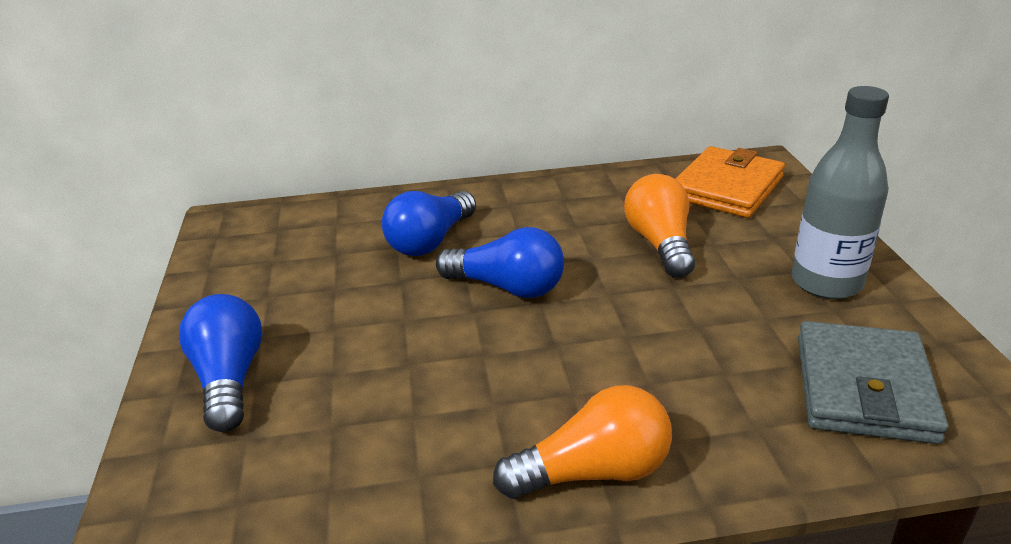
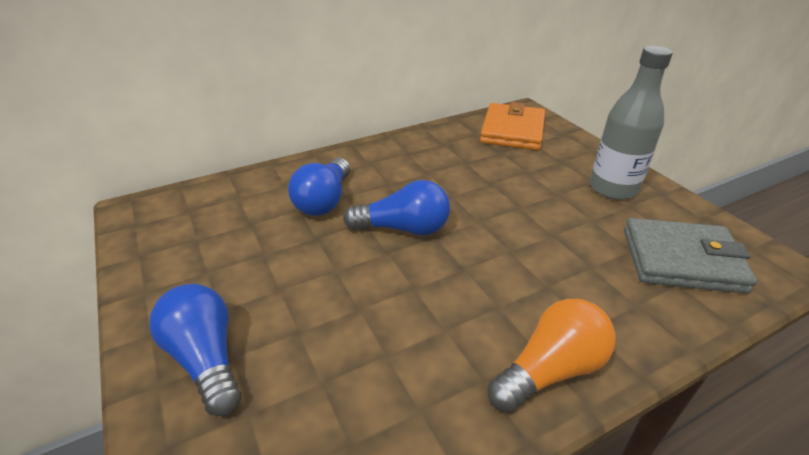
camera: 20 degrees left, 5 degrees up
orange light bulb [624,174,695,278] -> none
grey wallet [798,321,948,444] -> grey wallet turned 75 degrees counterclockwise [624,218,757,294]

